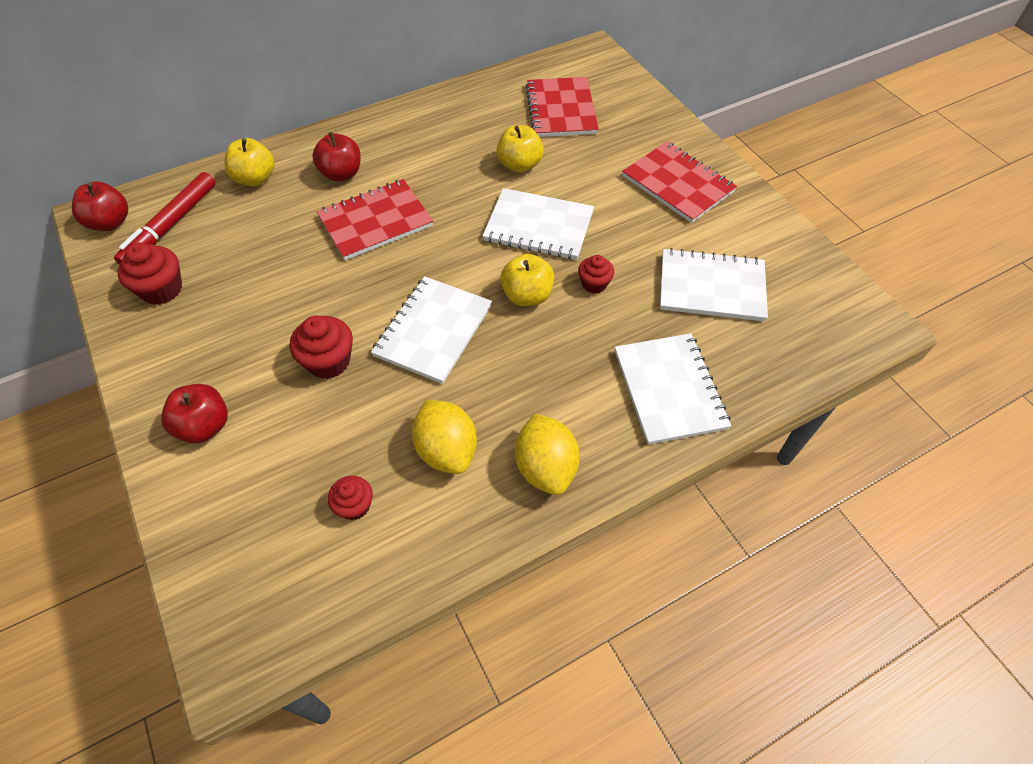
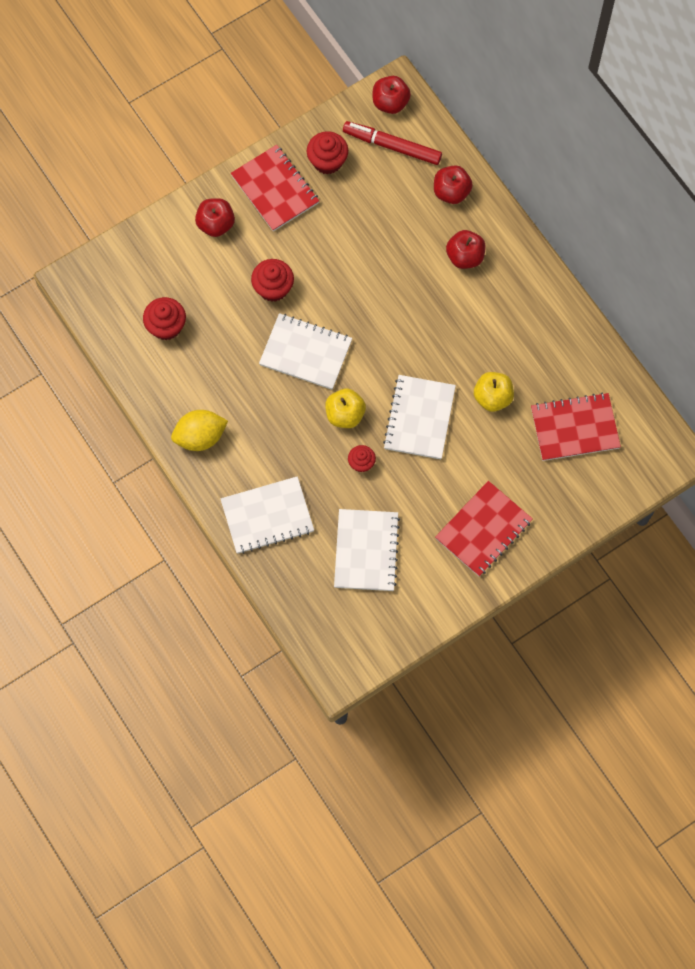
camera: 85 degrees right, 15 degrees up
yellow apple [224,138,274,186] -> red apple [434,165,473,204]
red notebook [317,179,433,260] -> red notebook moved to [231,145,319,231]
red cupcake [328,476,373,520] -> red cupcake [143,297,186,340], size x1.58
yellow lemon [412,400,477,474] -> none

